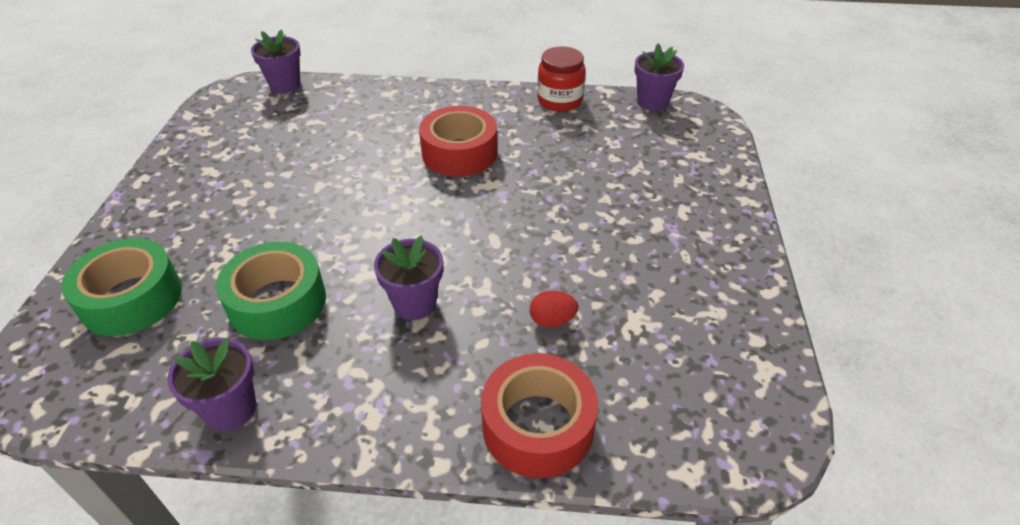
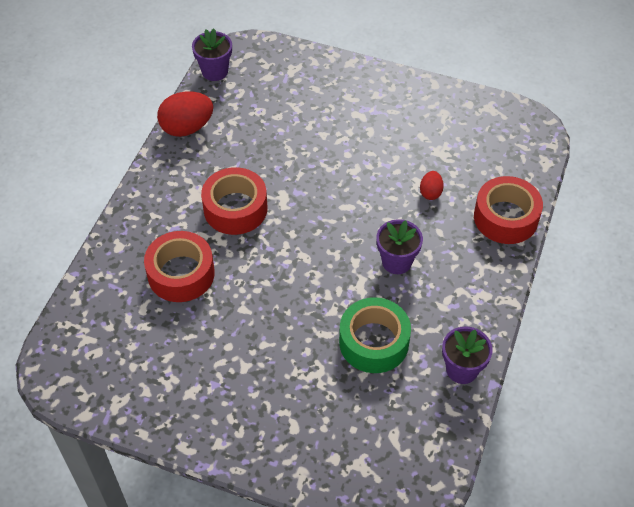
camera: 75 degrees left, 10 degrees up
green tape [61,238,182,336] -> none
purple flower pot [251,29,301,94] -> none
red jar [537,46,586,112] -> red egg [157,91,213,137]
none -> red tape [144,231,215,302]

